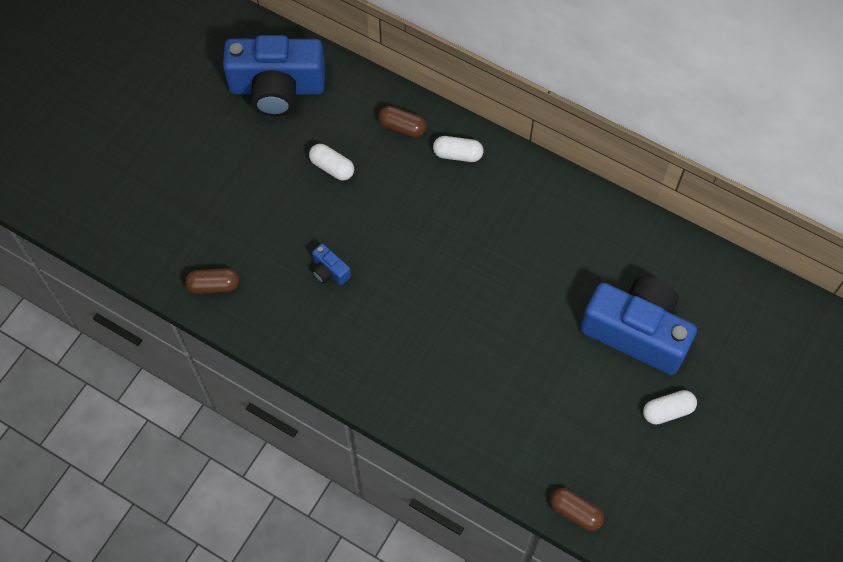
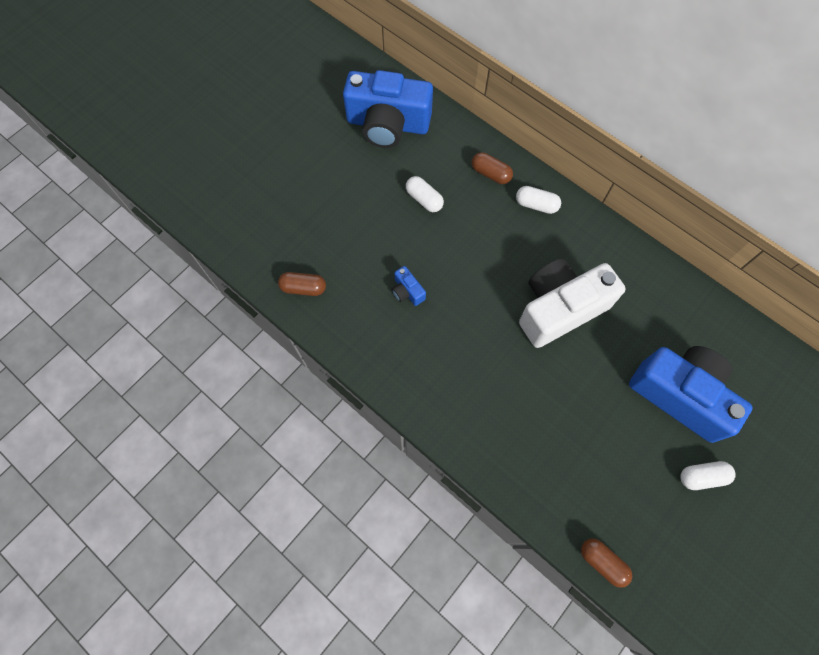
camera: 10 degrees right, 5 degrees up
none -> white camera [519,259,626,348]

